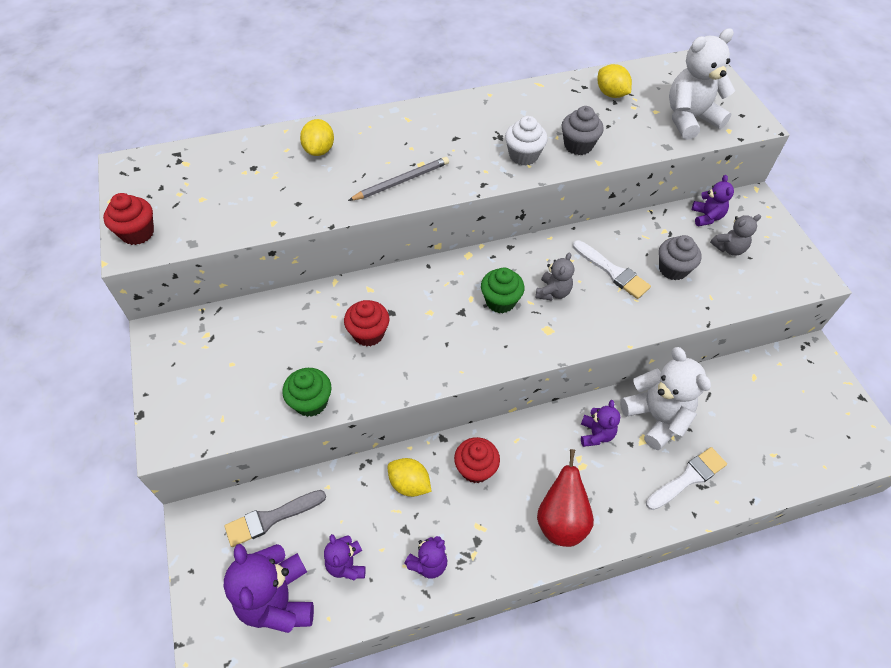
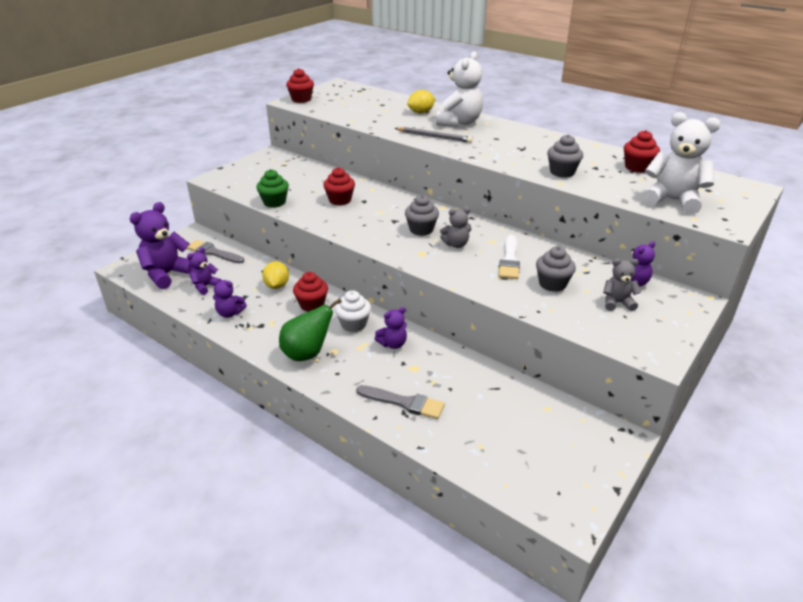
camera: 55 degrees right, 20 degrees down
green cupcake [481,268,525,313] -> grey cupcake [405,195,439,236]
white cupcake [505,116,548,166] -> white cupcake moved to [335,290,371,332]
red pear [537,449,594,547] -> green pear [279,298,342,361]
yellow lemon [598,64,632,98] -> red cupcake [624,130,660,173]
white teddy bear [620,347,711,450] -> white teddy bear moved to [436,51,483,127]
white brush [646,447,727,510] -> grey brush [356,385,445,419]
grey teddy bear [710,214,761,256] -> grey teddy bear turned 150 degrees clockwise [603,259,641,311]

